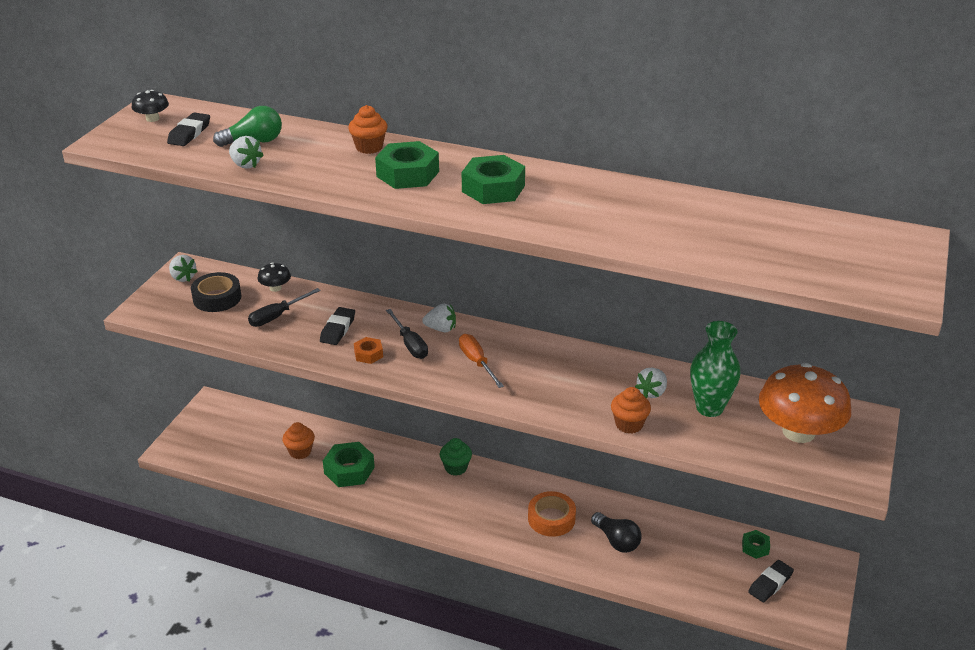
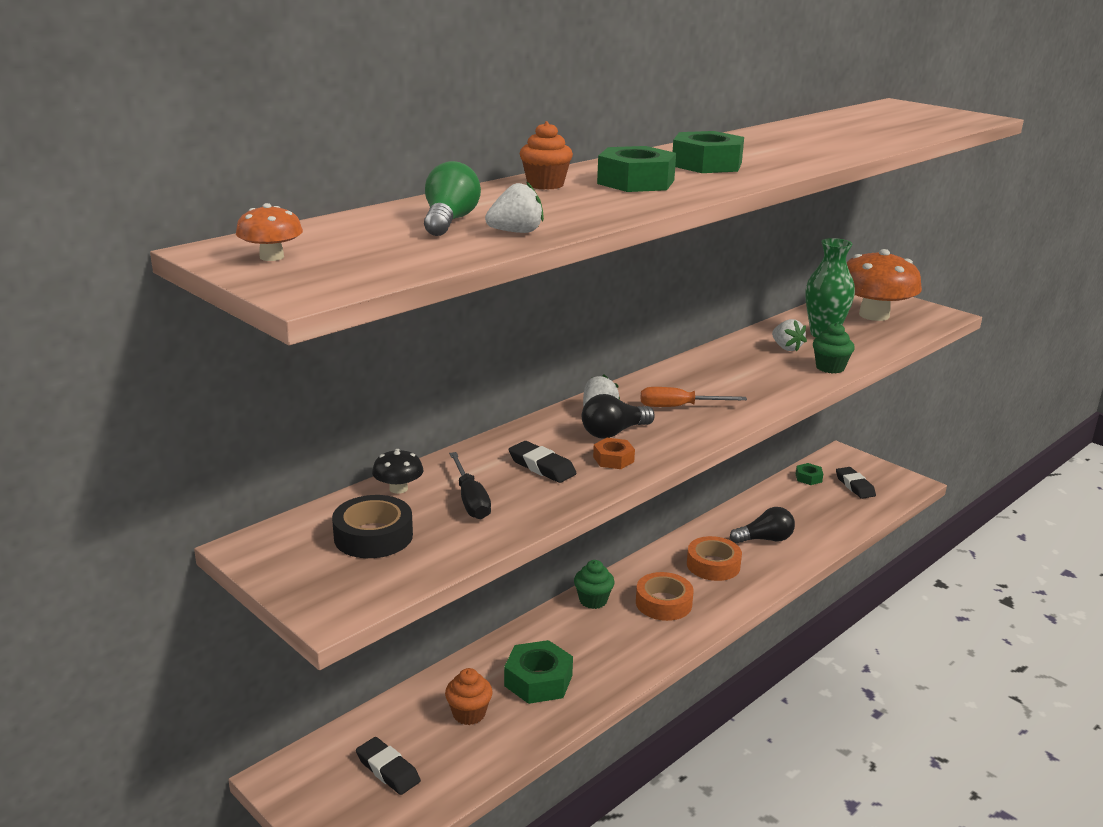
camera: 65 degrees left, 10 degrees down
black mushroom [132,90,169,122] -> orange mushroom [236,203,303,261]
black eraser [167,112,210,146] -> black eraser moved to [356,737,421,795]
white strawberry [169,255,198,282] -> none
black screwdriver [386,309,428,359] -> black light bulb [582,394,655,438]
orange cupcake [611,387,651,434] -> green cupcake [813,322,855,374]
none -> orange tape [636,572,694,621]

